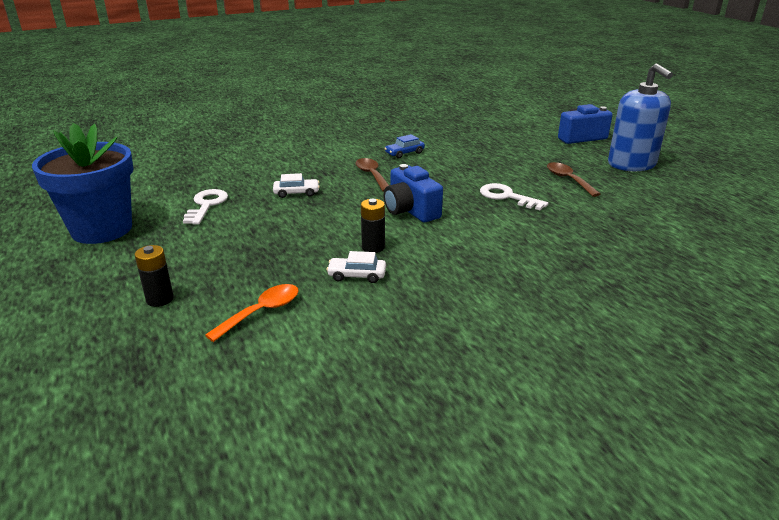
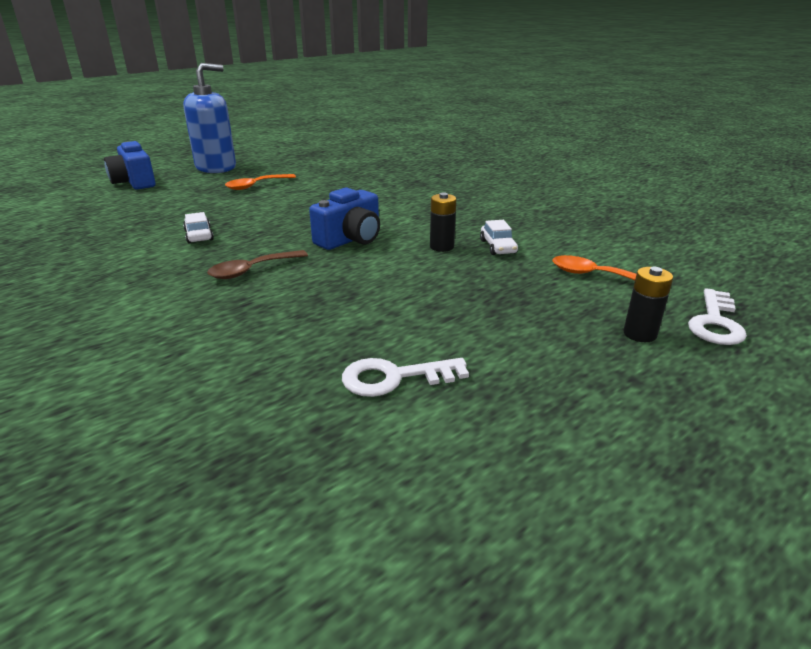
camera: 105 degrees left, 0 degrees up
blue flower pot [32,123,133,244] -> none
white car [273,173,320,198] -> white car moved to [183,212,214,244]
blue car [384,134,425,158] -> none
white key [480,183,548,210] -> white key moved to [688,288,747,345]
brown spoon [547,162,601,197] -> orange spoon [225,174,296,190]

